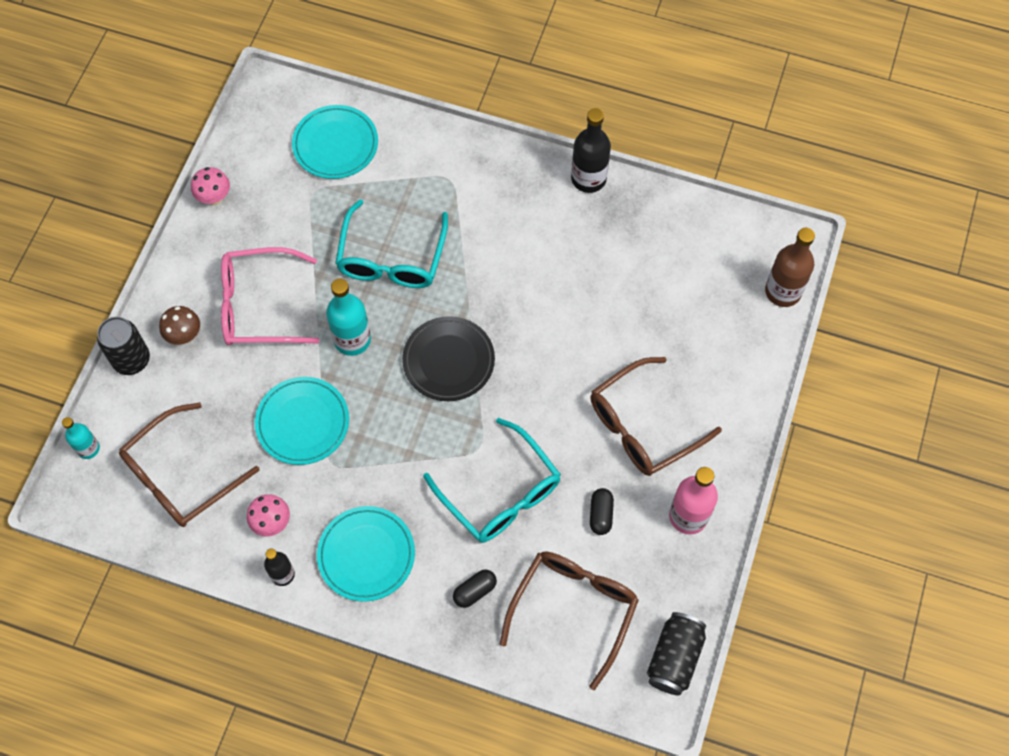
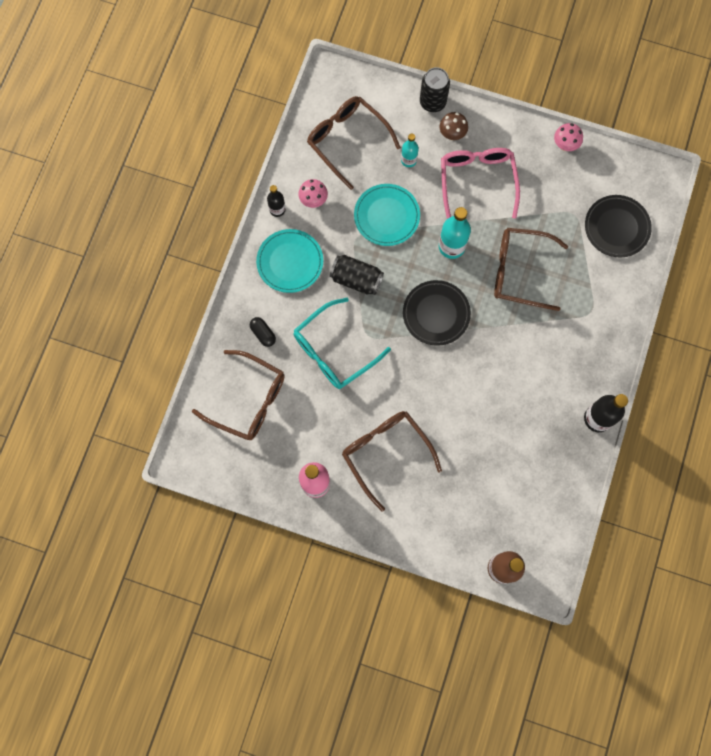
camera: 90 degrees right, 10 degrees up
turquoise bottle [62,417,100,459] -> turquoise bottle moved to [401,133,419,167]
turquoise plate [292,105,378,179] -> black plate [585,195,652,258]
turquoise glasses [335,199,448,288] -> brown glasses [494,228,568,311]
black capsule [590,488,614,535] -> none
black can [647,612,706,695] -> black can moved to [330,255,384,295]

